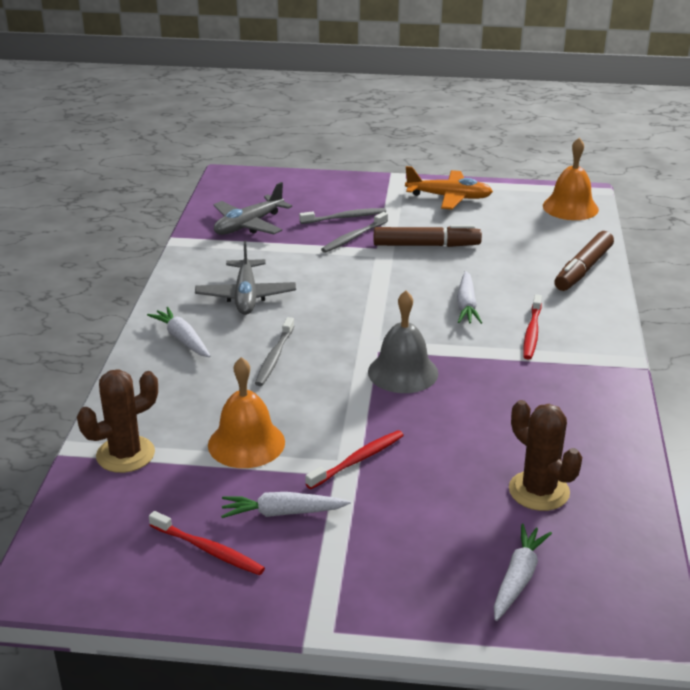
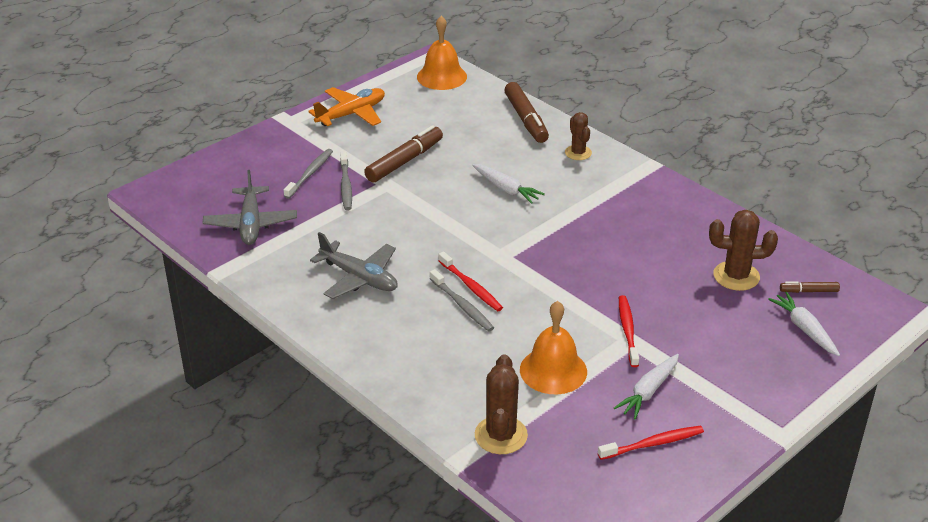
camera: 50 degrees left, 5 degrees up
white carrot [147,307,210,357] -> none
grey bell [368,291,438,393] -> none
red toothbrush [523,294,542,359] -> red toothbrush moved to [438,251,503,311]
none -> brown cactus [565,112,592,160]
none -> brown marker [780,282,840,293]

